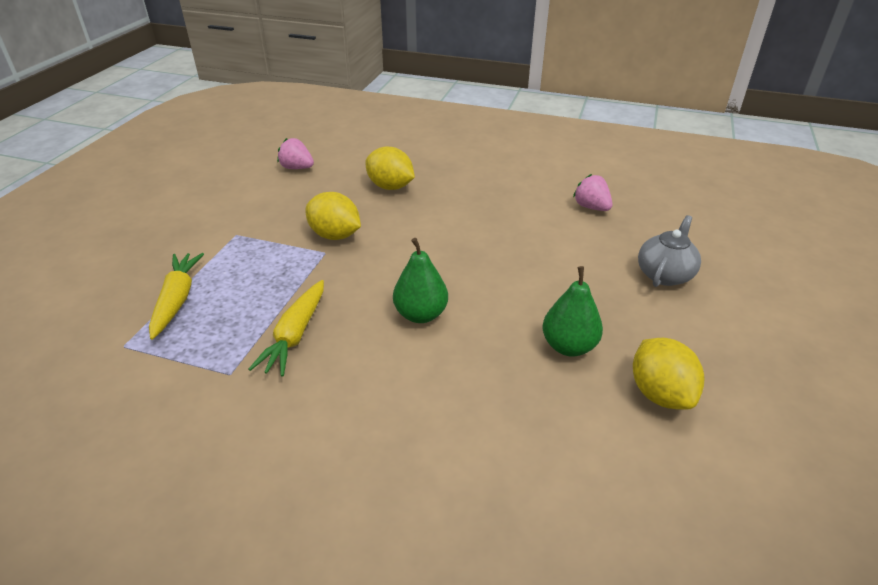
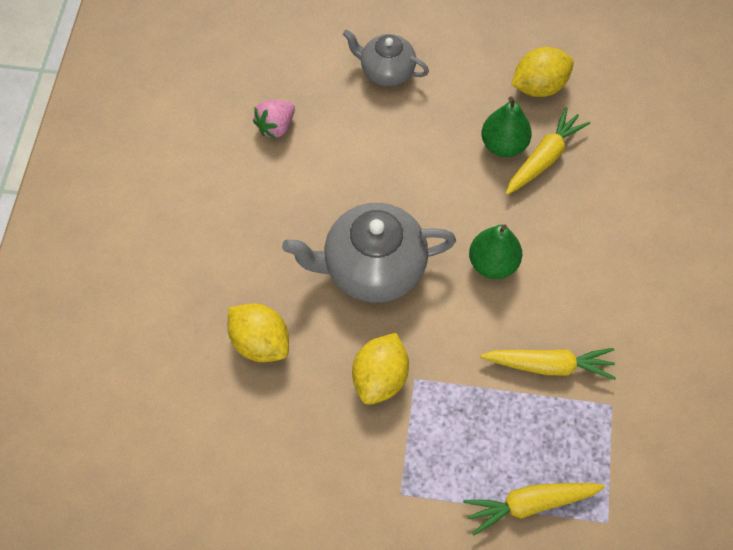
camera: 100 degrees left, 25 degrees up
pink strawberry [277,138,314,169] -> none
yellow lemon [365,146,415,190] -> yellow lemon turned 75 degrees counterclockwise [228,303,289,362]
none -> grey teapot [282,203,456,303]
none -> yellow carrot [506,107,590,195]

